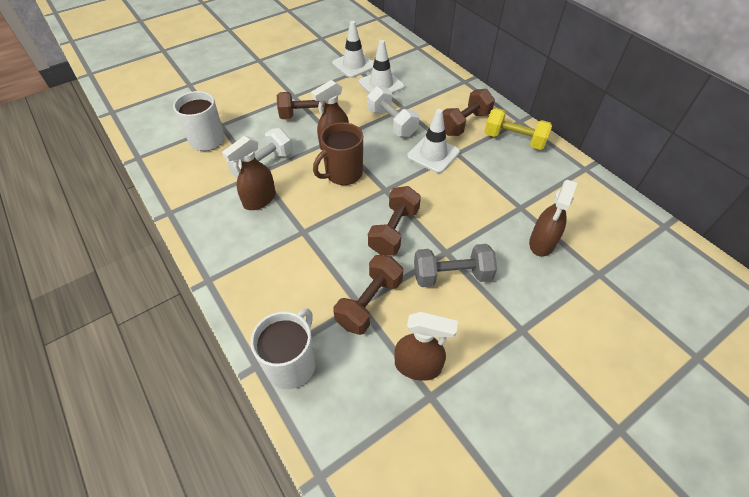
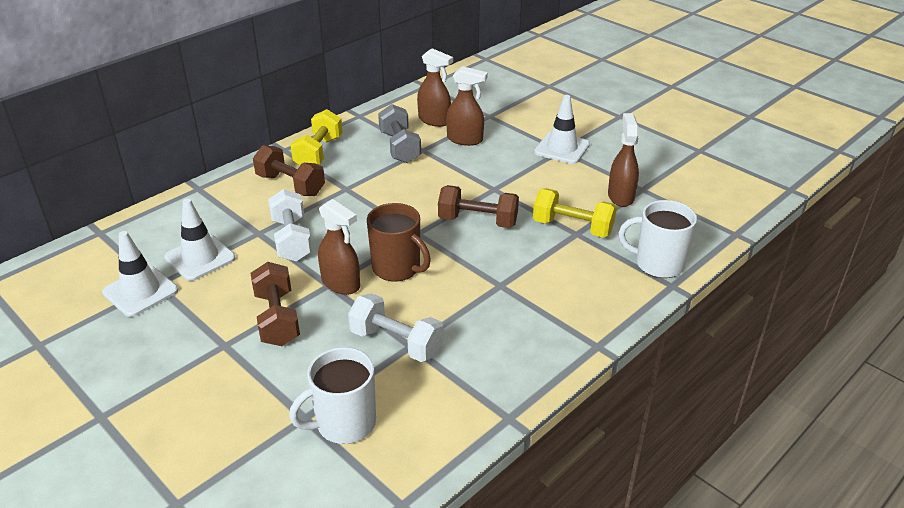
camera: 100 degrees left, 15 degrees down
brown spray bottle [222,135,276,210] -> brown spray bottle moved to [417,48,453,127]
brown dumbbell [333,255,403,335] -> yellow dumbbell [533,188,617,238]
white dumbbell [367,86,419,137] -> white dumbbell turned 60 degrees counterclockwise [268,189,312,261]
white traffic cone [407,109,460,173] -> white traffic cone moved to [534,95,590,164]
grey dumbbell [414,244,497,287] -> grey dumbbell moved to [378,104,421,163]

